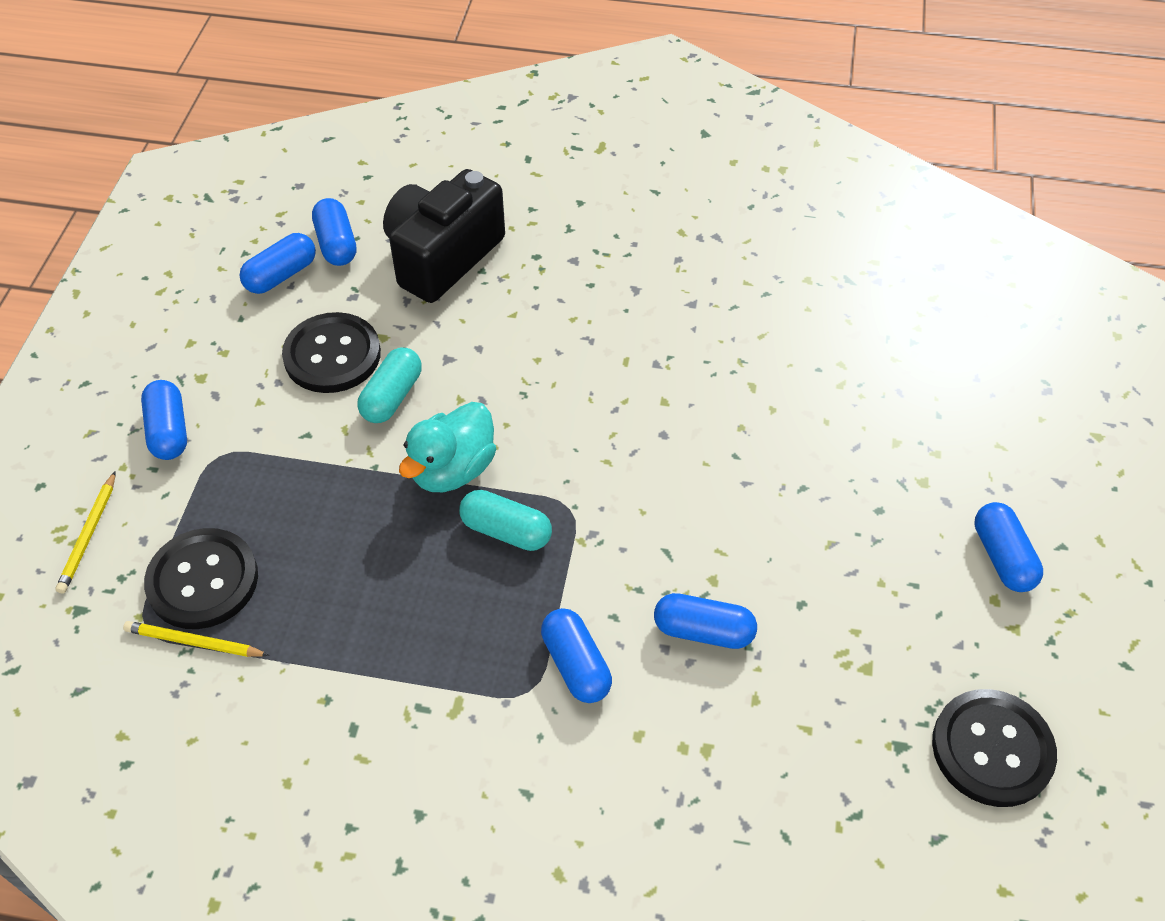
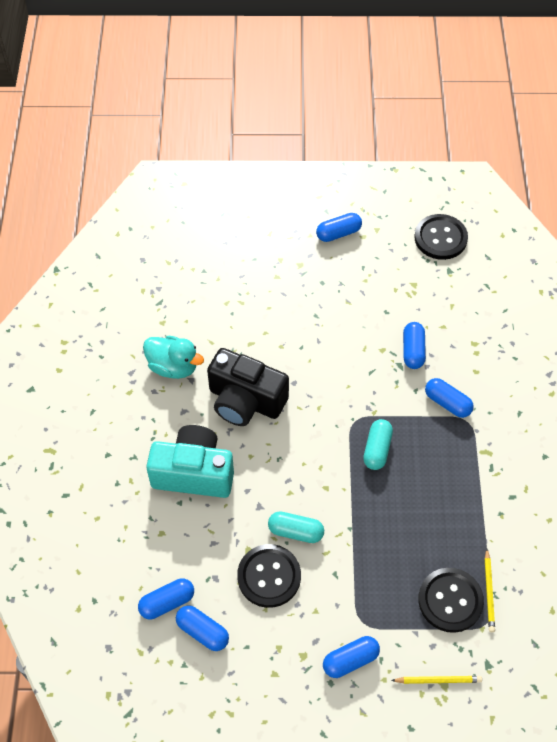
camera: 100 degrees left, 5 degrees up
black camera [383,169,505,303] -> black camera moved to [207,348,289,426]
turquoise duck [399,402,496,492] -> turquoise duck moved to [143,336,204,379]
blue capsule [541,608,612,703] -> blue capsule turned 75 degrees clockwise [425,378,474,418]
none -> turquoise camera [146,425,234,498]

